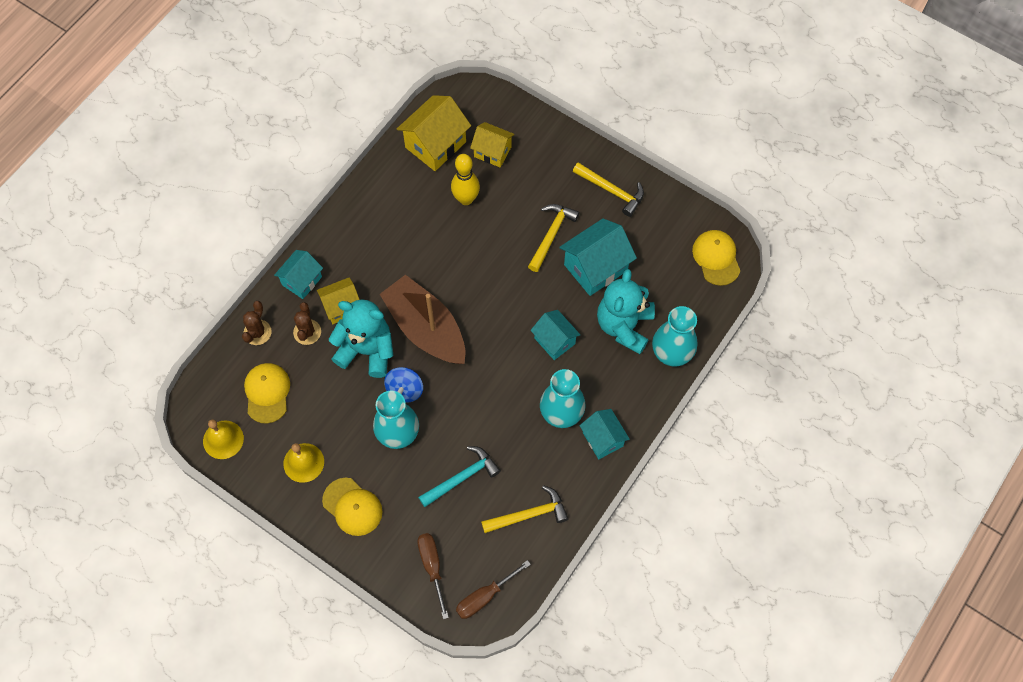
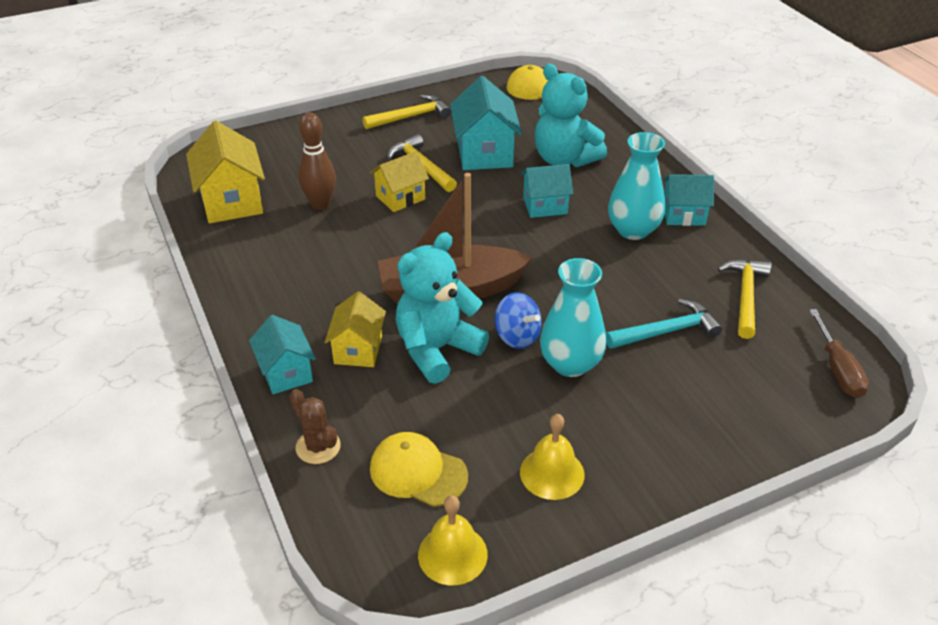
camera: 60 degrees left, 25 degrees down
brown cactus [293,302,321,345] -> none
yellow cap [322,478,383,536] -> none
brown screwdriver [417,533,449,619] -> none
turquoise hammer [418,446,501,507] -> turquoise hammer turned 75 degrees clockwise [606,299,722,349]
yellow bowling pin [451,154,480,205] -> brown bowling pin [299,112,336,210]
yellow house [470,122,515,168] -> yellow house moved to [370,151,429,212]
turquoise vase [652,306,697,366] -> none

